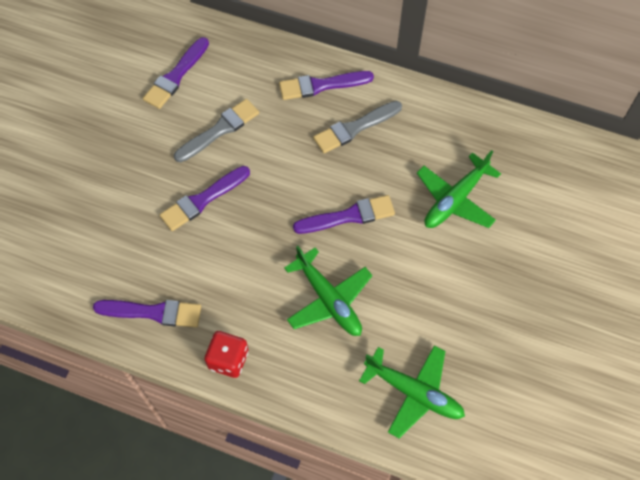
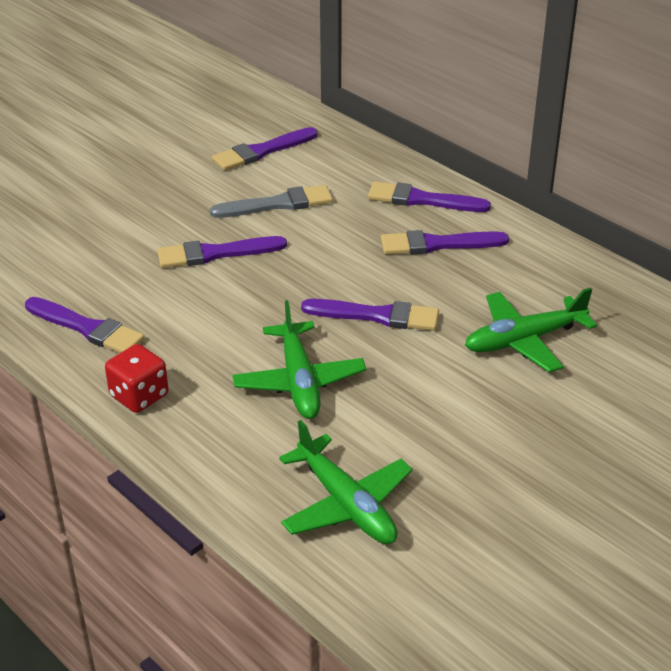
camera: 25 degrees right, 25 degrees down
grey brush [313,101,402,153] -> purple brush [381,230,509,254]

